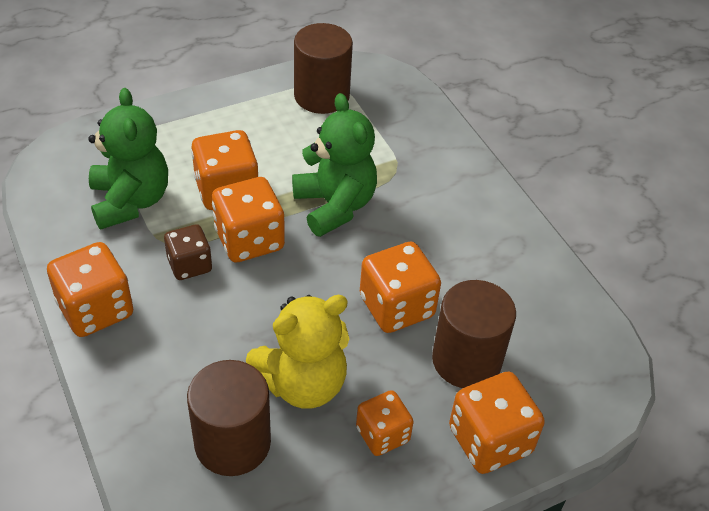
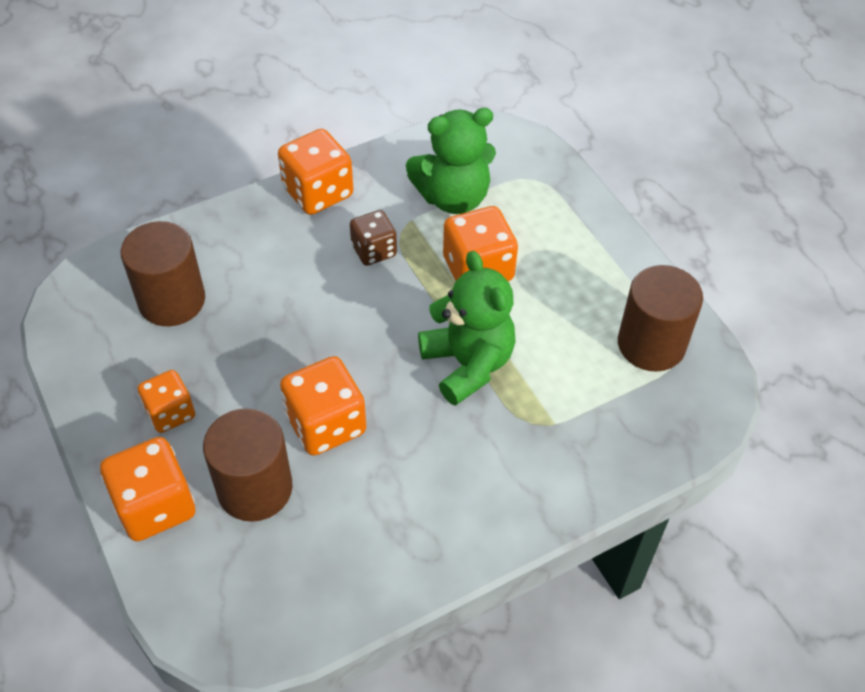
camera: 90 degrees right, 5 degrees up
orange dice [212,177,285,262] -> none
yellow teddy bear [246,295,349,409] -> none
green teddy bear [292,93,377,237] -> green teddy bear turned 90 degrees counterclockwise [418,251,516,406]

